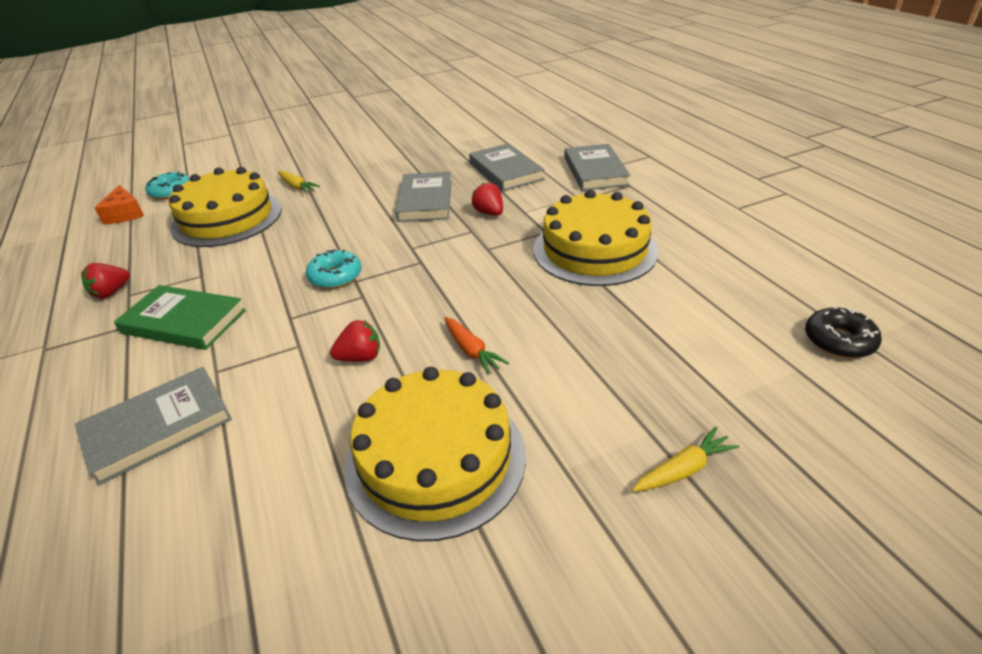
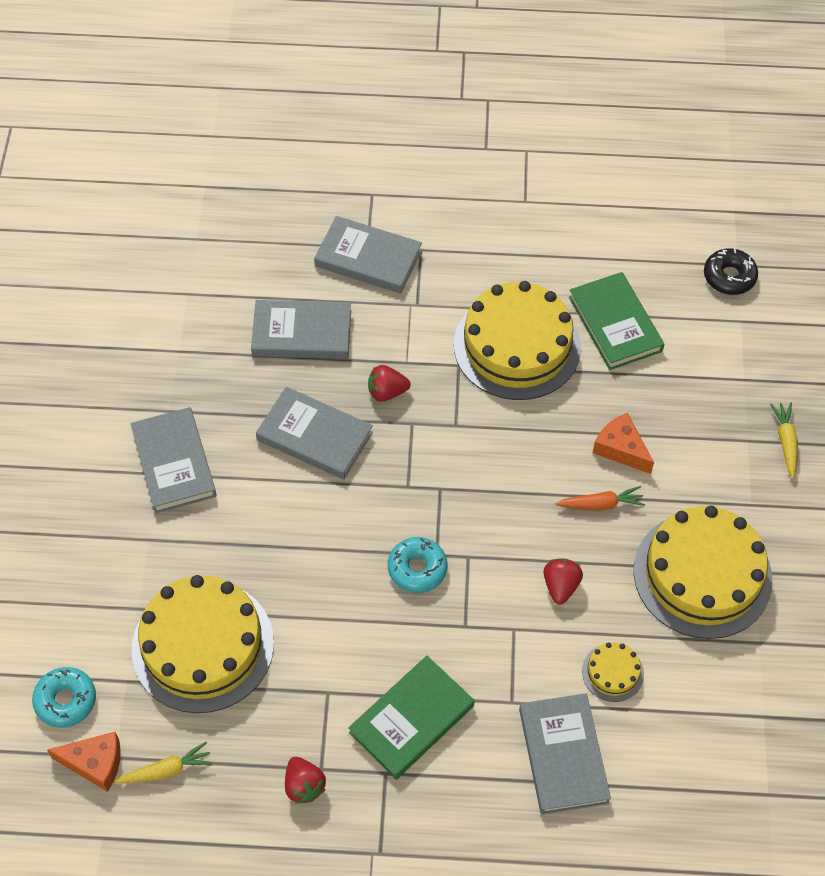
camera: 65 degrees left, 20 degrees up
yellow carrot [278,171,320,193] -> yellow carrot moved to [115,742,213,784]
none -> grey book [131,407,217,514]
none -> green book [569,272,664,370]
none -> yellow cake [582,642,644,702]
none -> orange cheese [593,413,654,474]

